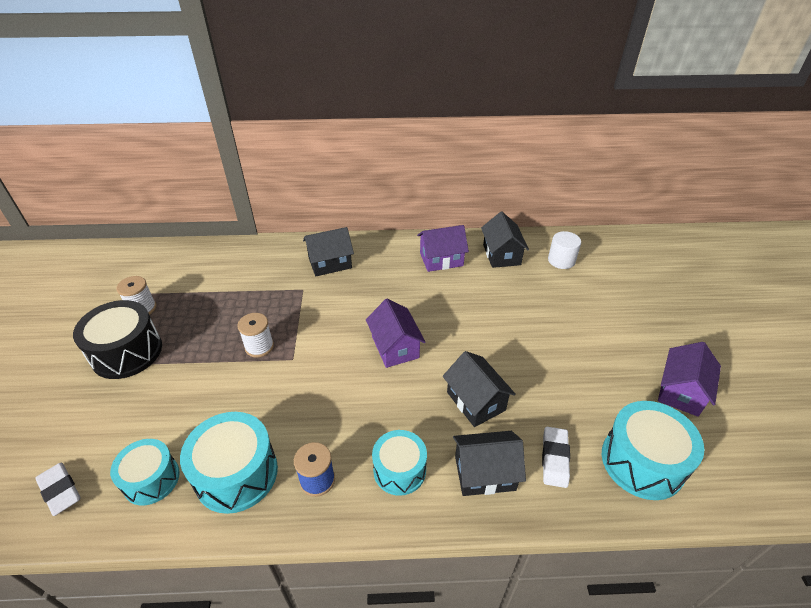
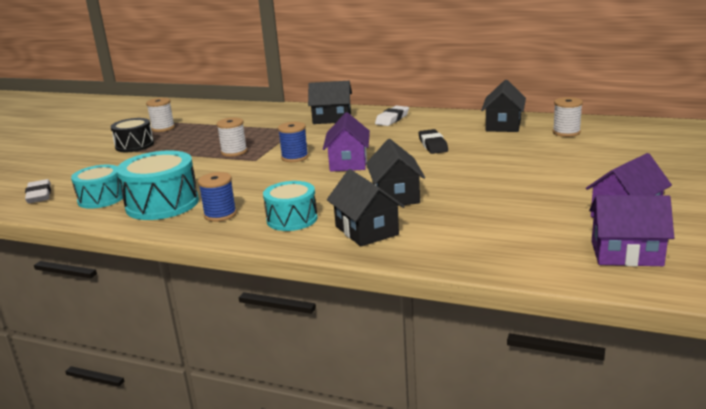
camera: 25 degrees right, 20 degrees down
black drum [73,300,162,379] -> black drum [110,118,154,152], size x0.66
purple house [417,225,469,272] -> purple house moved to [589,195,674,266]
black house [453,431,526,496] -> black house turned 45 degrees clockwise [327,169,405,247]
white eraser [542,427,570,488] -> white eraser moved to [375,105,409,126]
white cylinder [548,231,581,269] -> white spool [553,97,583,137]
turquoise drum [602,401,704,500] -> none
none -> blue spool [278,122,309,162]
none -> black eraser [418,129,448,154]

